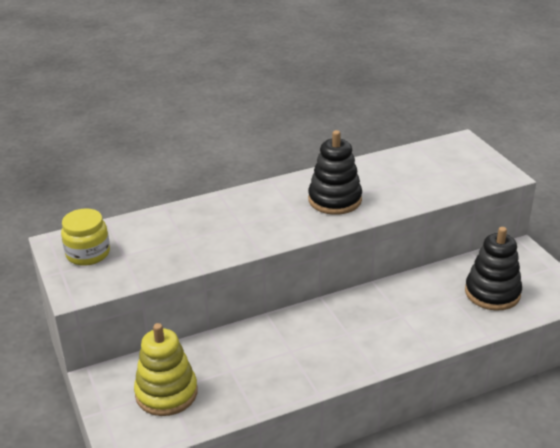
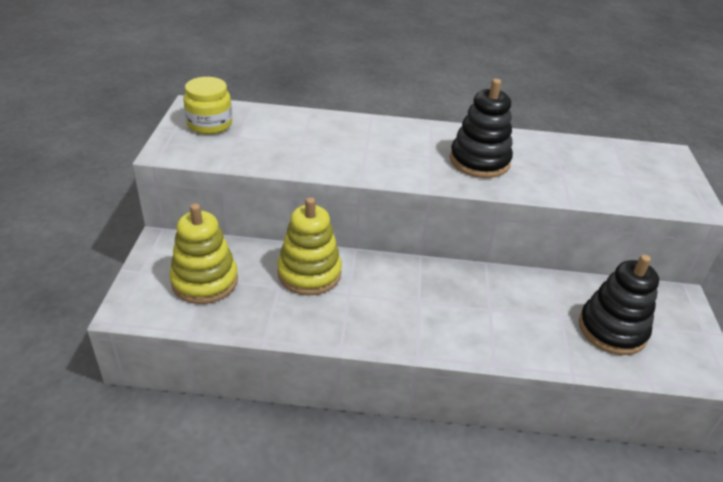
camera: 25 degrees right, 5 degrees up
none -> yellow stacking toy [277,197,342,295]

